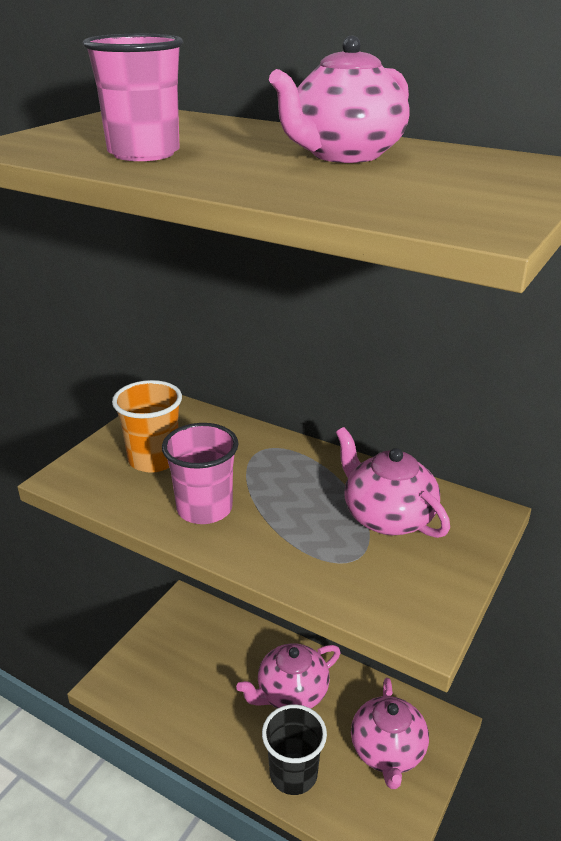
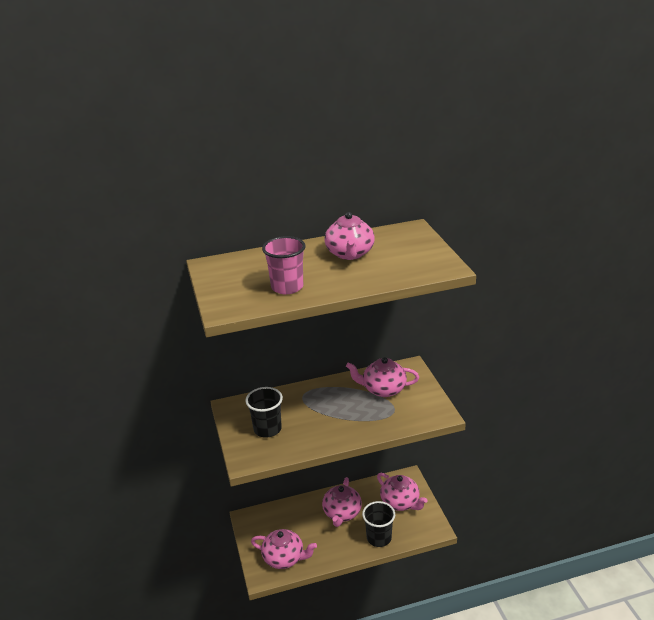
camera: 45 degrees left, 0 degrees up
orange cup [112,380,182,473] -> black cup [245,387,283,438]
pink cup [162,423,239,524] -> none
none -> pink teapot [251,529,317,569]

